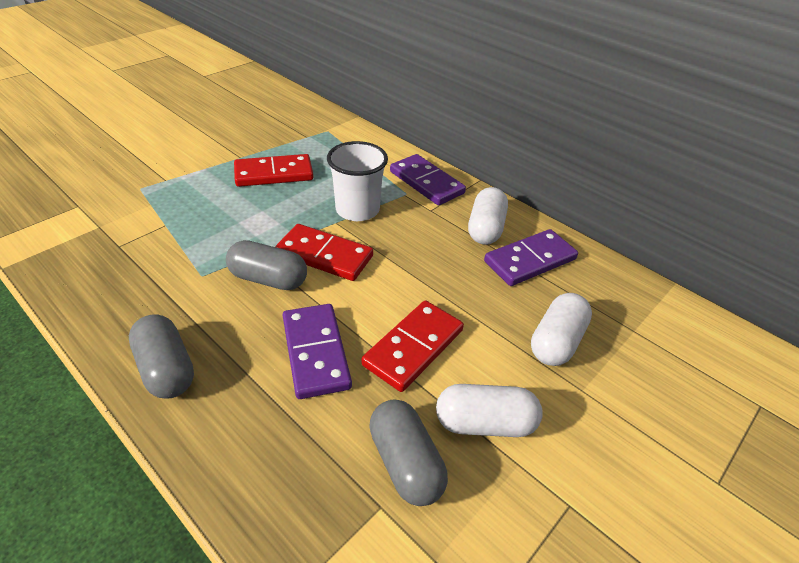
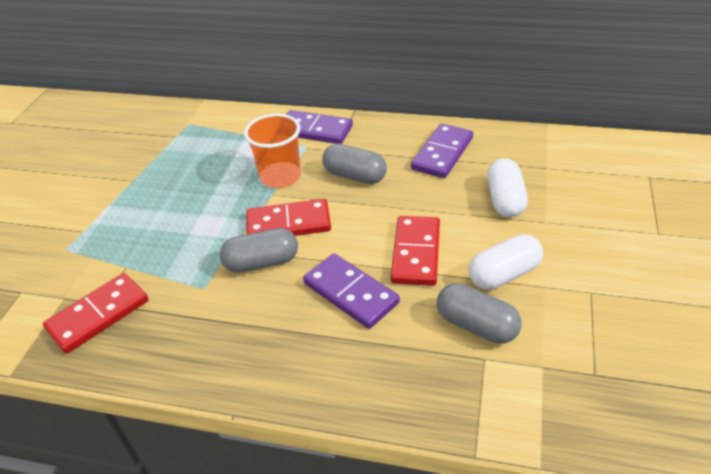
camera: 25 degrees left, 0 degrees up
grey capsule [129,314,194,399] -> grey capsule moved to [322,144,387,184]
red domino [234,154,313,187] -> red domino moved to [43,273,149,354]
white cup [327,141,388,221] -> orange cup [244,114,301,188]
white capsule [468,187,508,245] -> none

